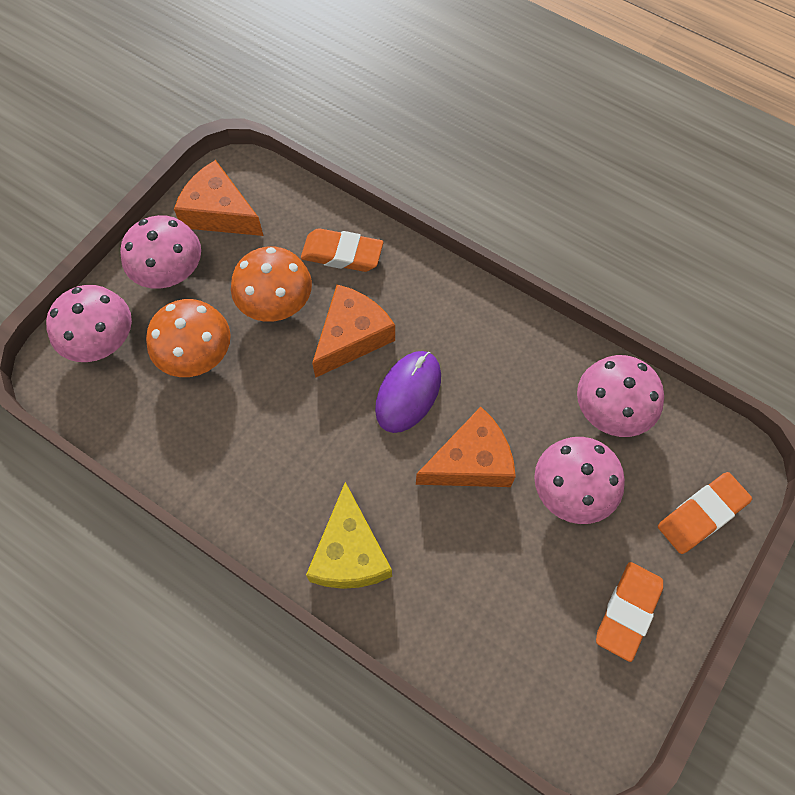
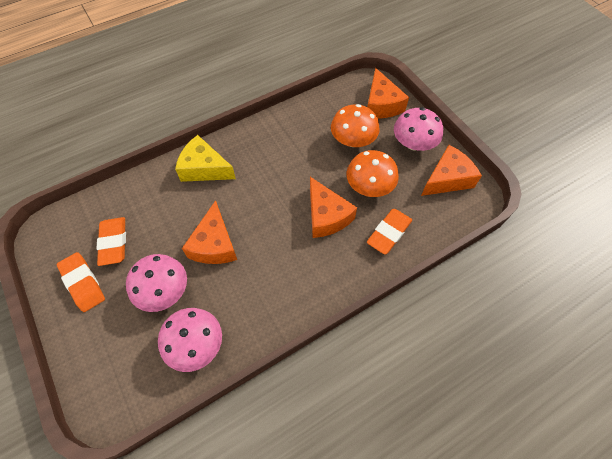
camera: 115 degrees right, 5 degrees down
pink mushroom [46,285,132,362] -> orange cheese [367,68,409,119]
purple mouse [375,351,441,433] -> none
orange eraser [658,472,752,554] -> orange eraser moved to [97,217,126,266]

